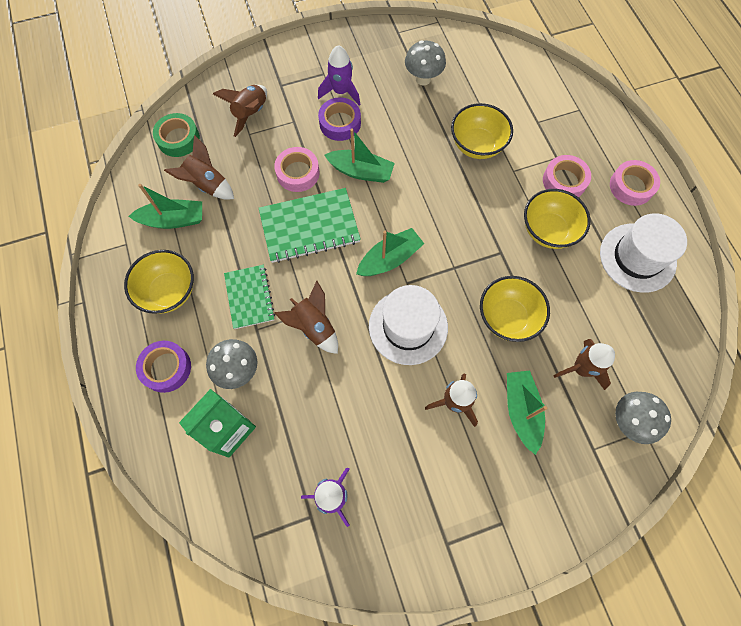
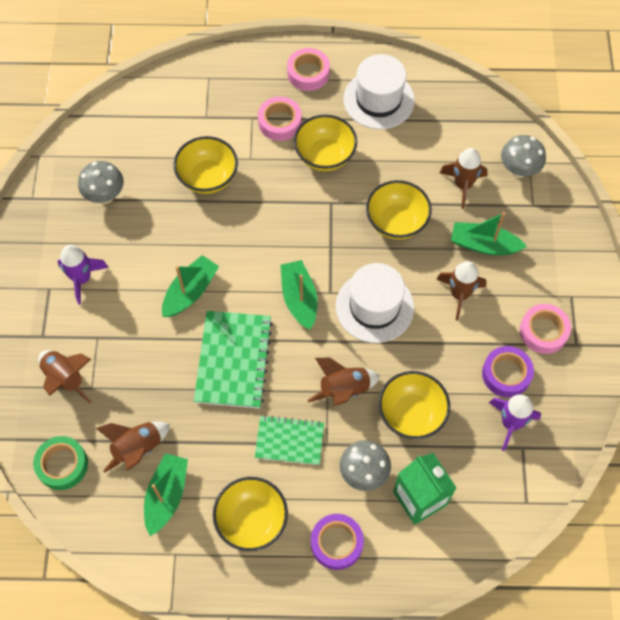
camera: 70 degrees left, 5 degrees down
pink tape [274,147,320,192] -> pink tape moved to [520,304,571,354]
purple tape [318,97,361,141] -> purple tape moved to [482,346,534,397]
none -> yellow bowl [379,371,450,439]

